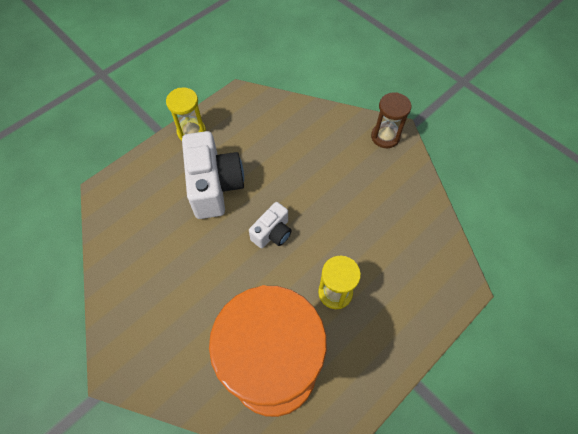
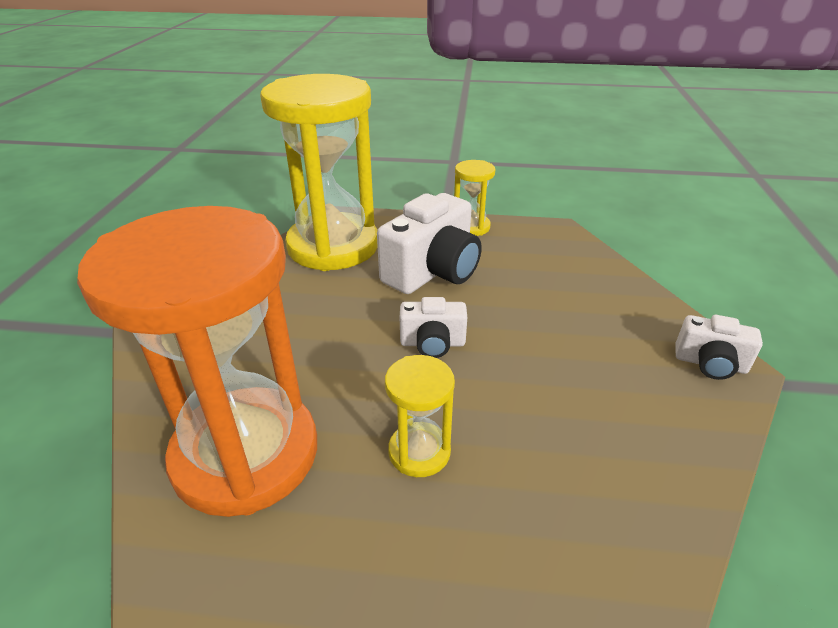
camera: 50 degrees right, 25 degrees down
brown hourglass [371,92,412,148] -> white camera [675,315,763,380]
none -> yellow hourglass [260,74,378,271]

